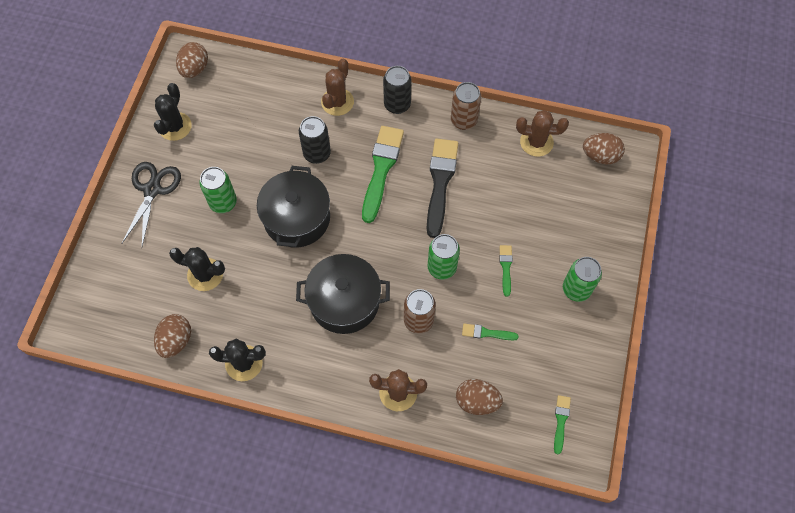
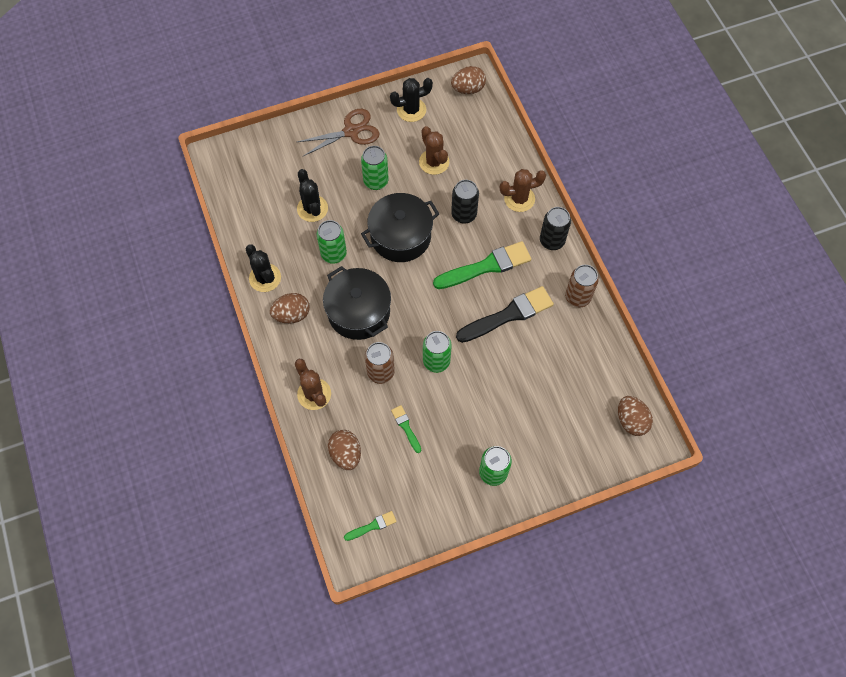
camera: 55 degrees right, 0 degrees up
black scissors [122,162,181,246] -> brown scissors [297,109,379,156]
brown egg [154,314,191,358] -> brown egg moved to [270,293,310,324]
green brush [499,245,513,297] -> none
brown cactus [516,110,569,157] -> brown cactus moved to [419,126,449,175]
none -> green can [317,220,347,264]

